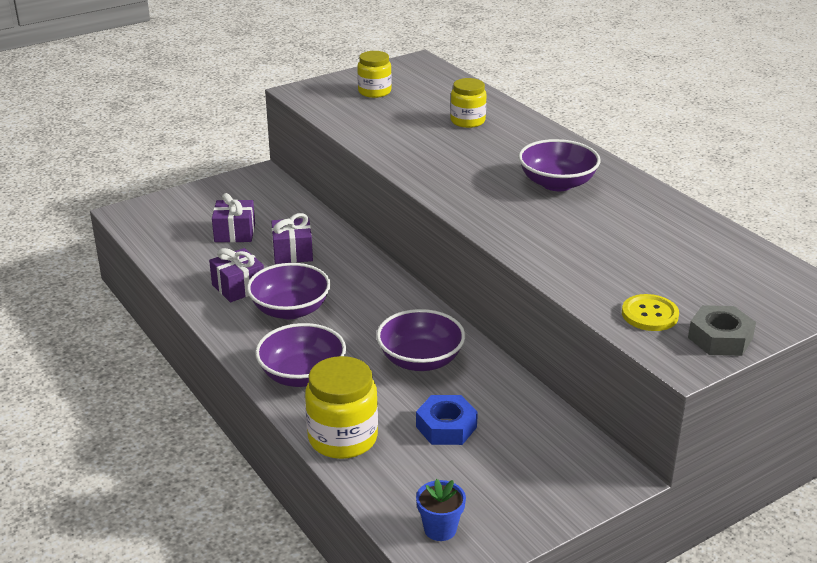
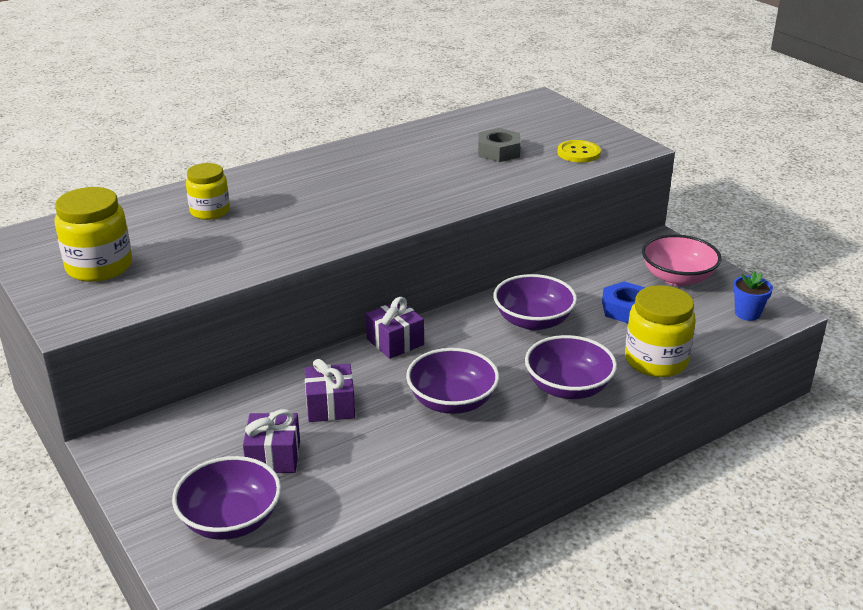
camera: 90 degrees left, 0 degrees up
purple gift [209,248,264,302] -> purple gift moved to [366,297,424,359]
yellow jar [357,51,392,98] -> yellow jar [54,187,132,282], size x1.51
purple bowl [518,139,600,191] -> purple bowl moved to [172,456,281,540]
grey nut [688,305,756,356] -> grey nut moved to [478,128,521,162]
none -> pink bowl [642,234,721,286]

